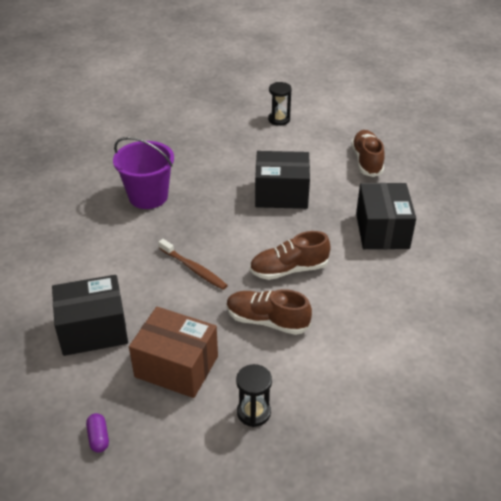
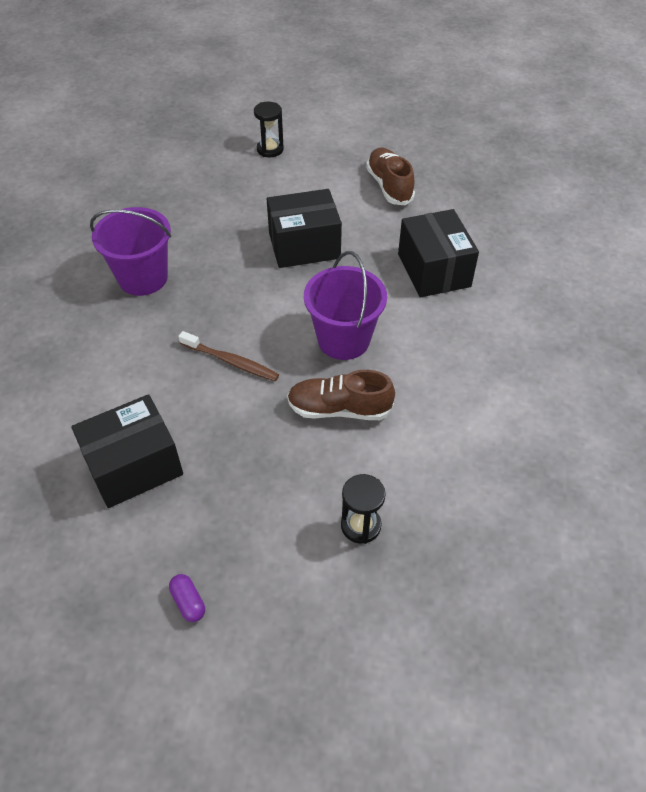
camera: 15 degrees left, 10 degrees up
brown box [129,307,218,398] -> none
brown shoe [250,231,330,280] -> purple bucket [304,251,387,360]

